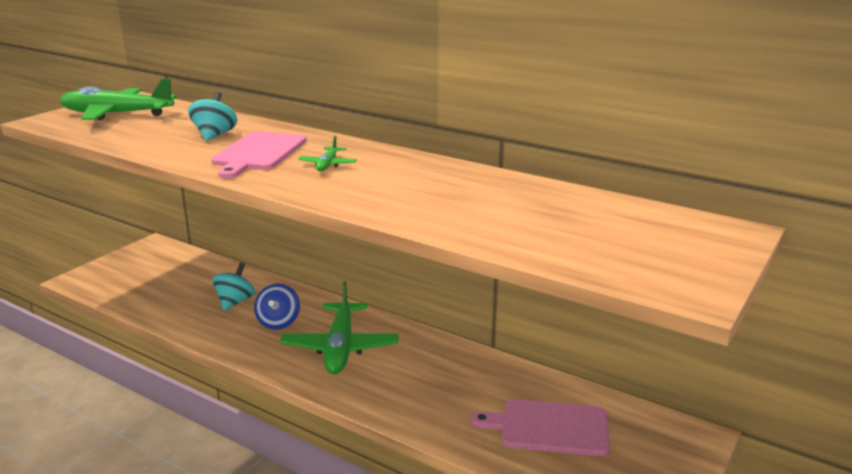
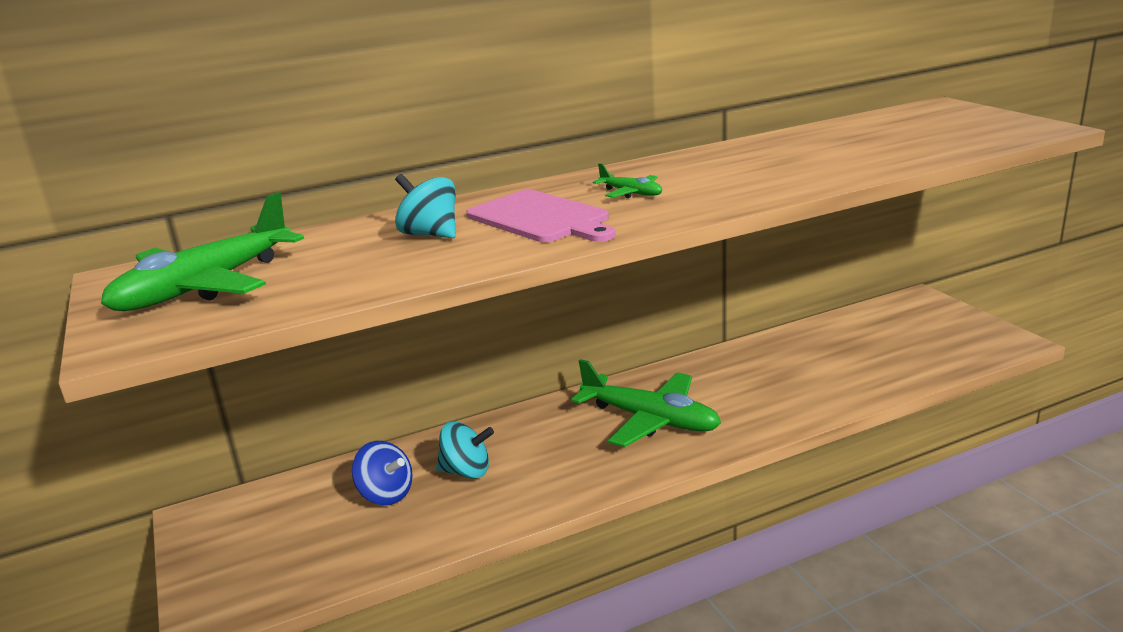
camera: 55 degrees left, 0 degrees up
turquoise spinning top [212,262,255,311] -> turquoise spinning top turned 135 degrees clockwise [436,421,494,479]
blue spinning top [254,283,300,330] -> blue spinning top moved to [352,441,413,505]
pink cutting board [471,399,610,456] -> none

